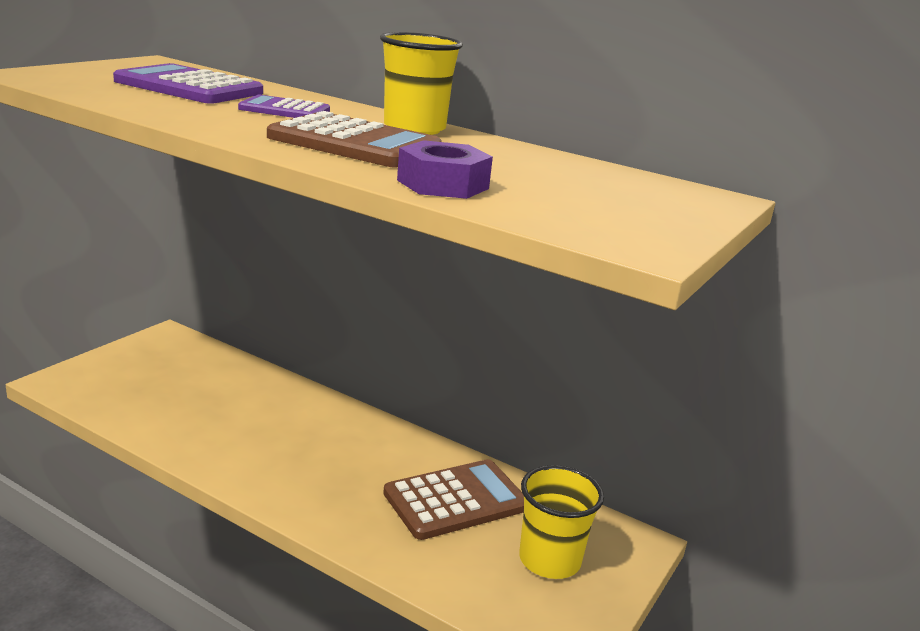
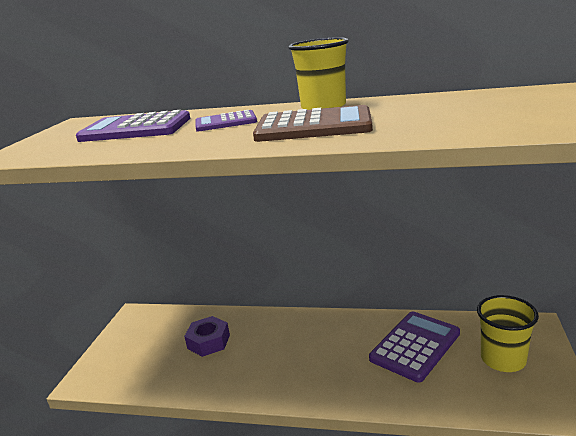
camera: 15 degrees left, 0 degrees up
brown calculator [383,459,524,540] -> purple calculator [369,311,460,383]
purple nut [397,140,493,199] -> purple nut moved to [184,316,230,357]

